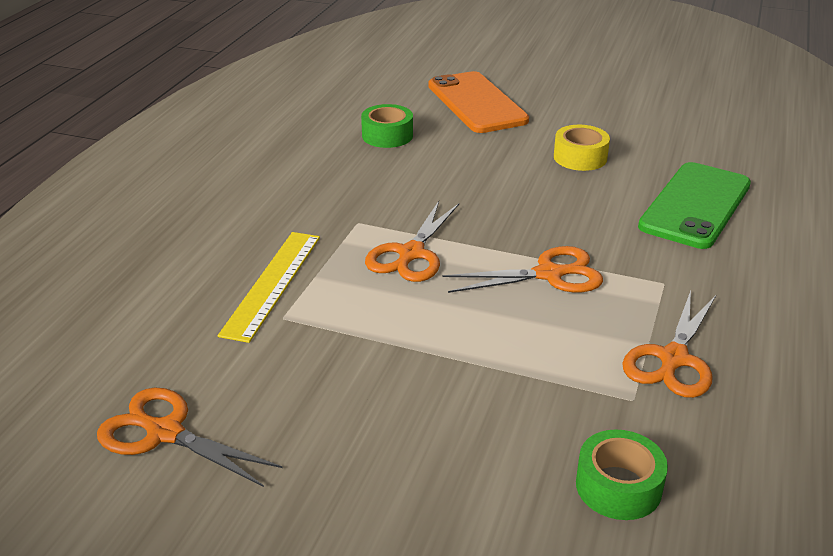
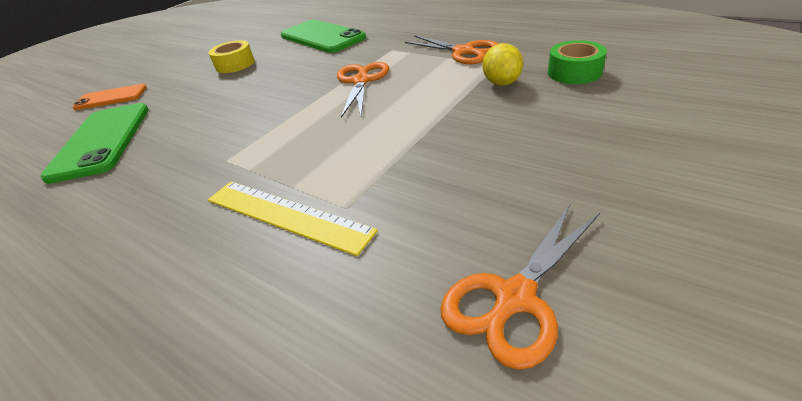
camera: 70 degrees left, 5 degrees up
green tape [361,104,413,148] -> green phone [40,103,149,184]
orange scissors [365,201,459,282] -> none
orange phone [428,71,529,133] -> orange phone [72,84,147,110], size x0.60
none -> yellow lemon [483,43,523,85]

